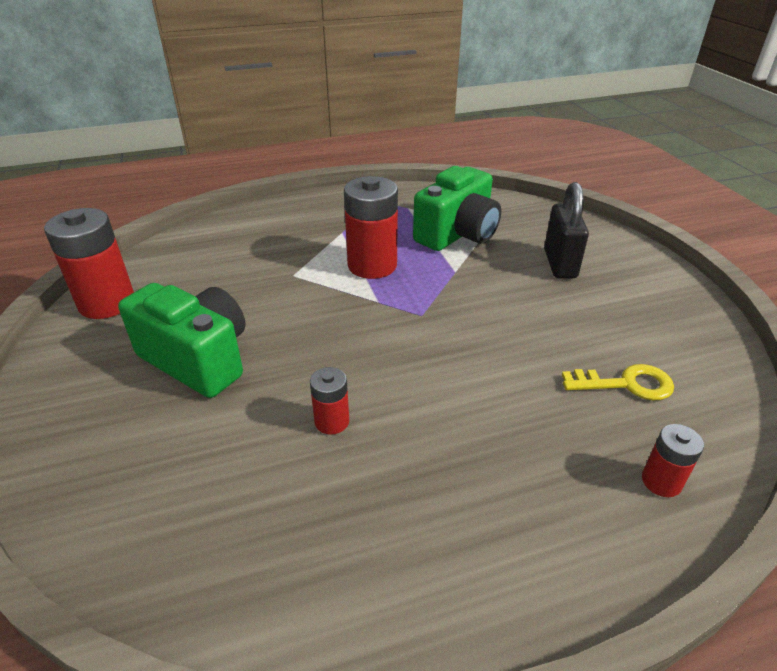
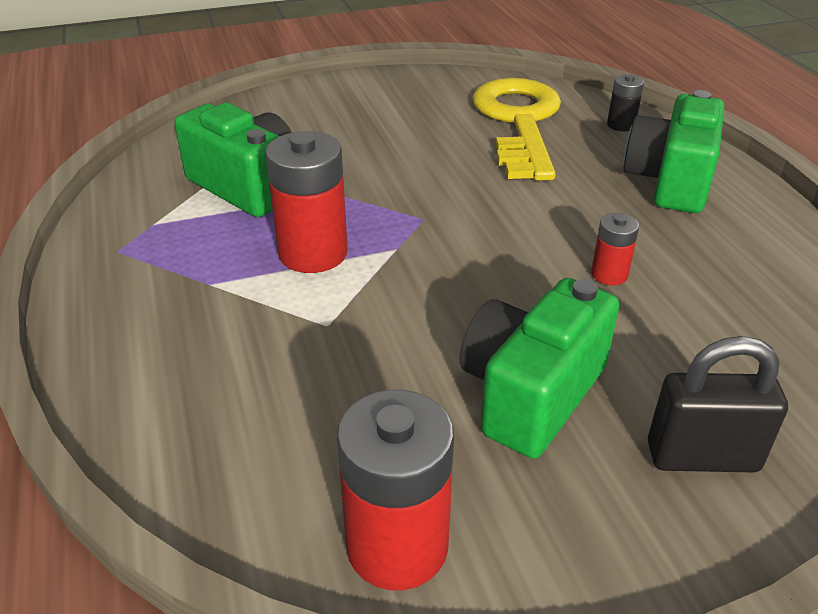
camera: 90 degrees left, 0 degrees up
black padlock [544,182,589,278] -> black padlock moved to [648,336,788,472]
yellow key [562,364,674,400] -> yellow key [472,78,561,181], size x2.13
red battery [642,424,704,497] -> black battery [607,74,644,131]
none -> green camera [624,90,724,213]

